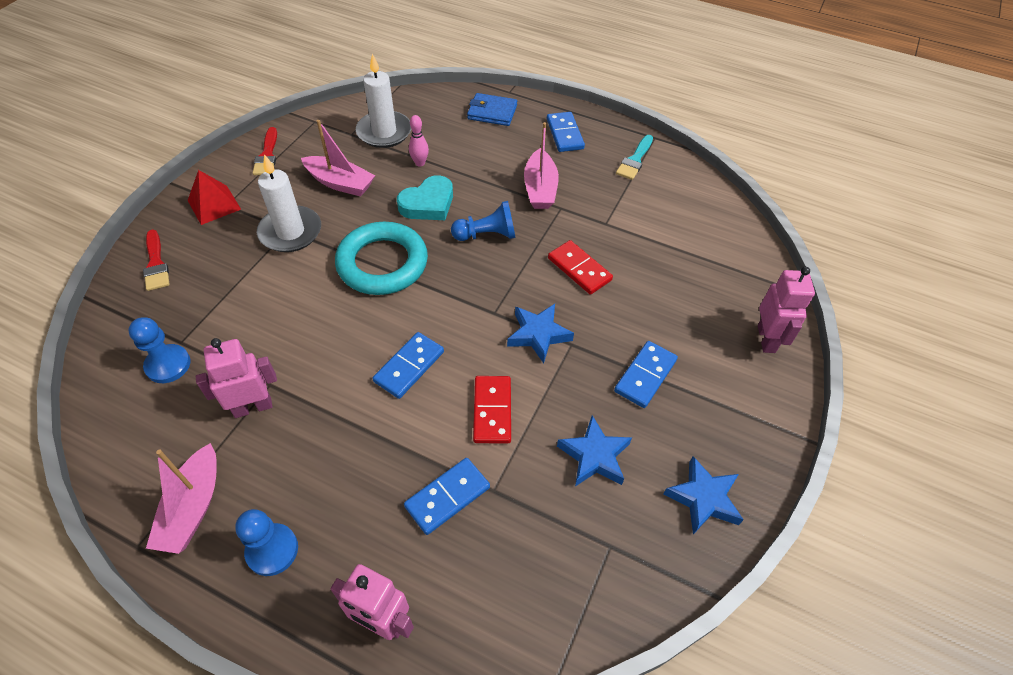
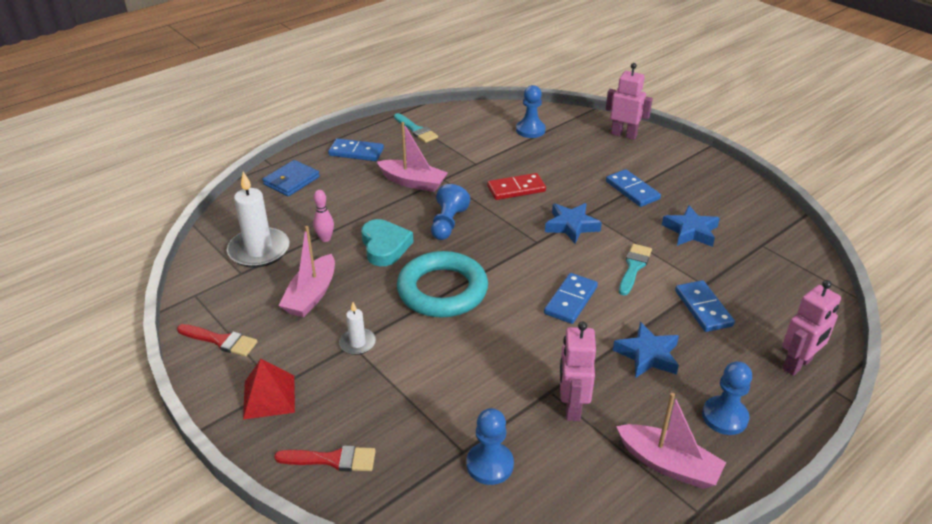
camera: 65 degrees left, 15 degrees down
white candle [257,154,321,252] -> white candle [339,302,376,355], size x0.52
pink boat [301,120,375,197] -> pink boat turned 150 degrees clockwise [278,226,335,317]
blue domino [373,332,444,399] -> blue domino turned 60 degrees clockwise [544,273,598,324]
red domino [473,376,511,443] -> turquoise brush [619,244,652,295]
blue star [663,456,744,535] -> blue star moved to [613,322,679,378]
none -> blue pawn [516,85,546,138]

